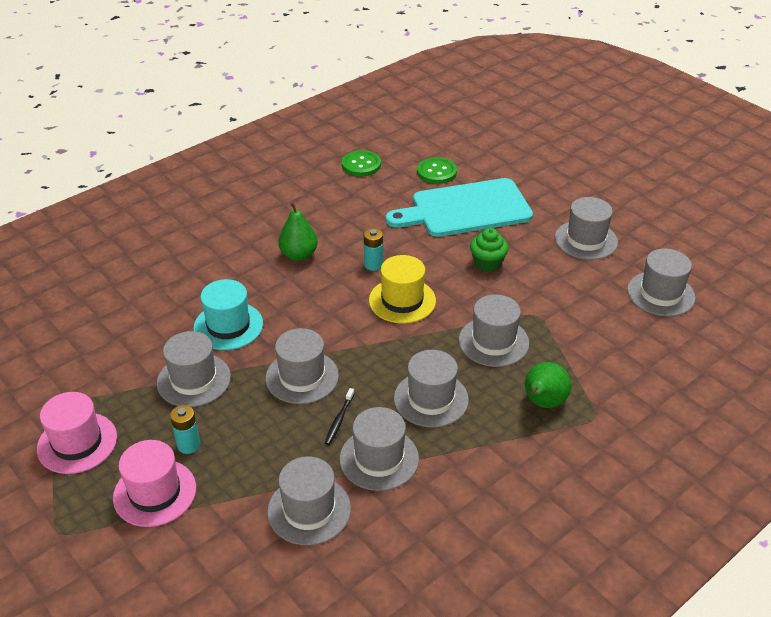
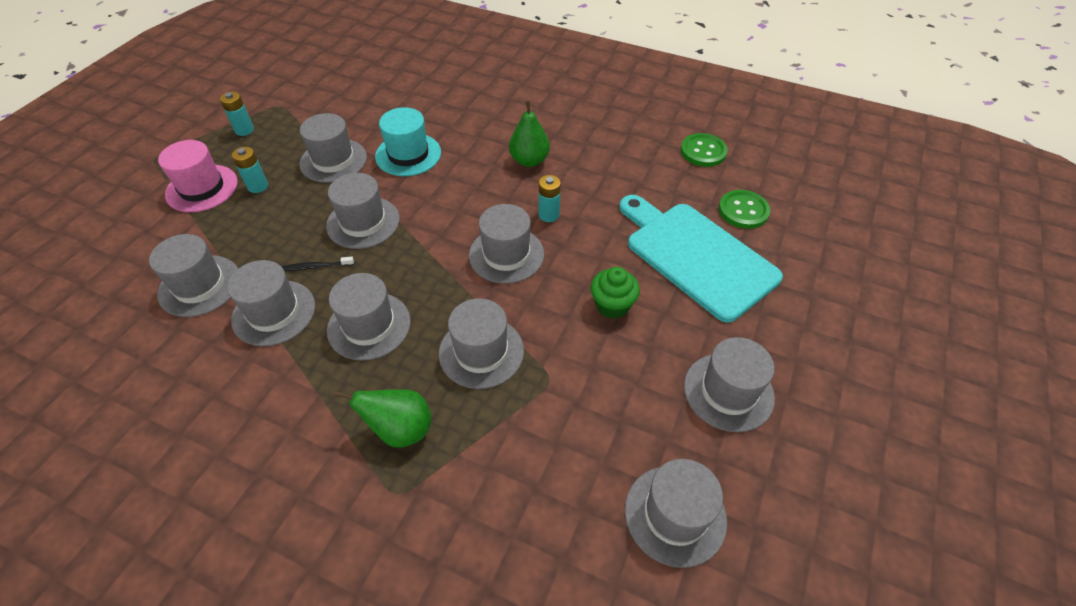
camera: 65 degrees right, 10 degrees up
pink hat [37,392,117,474] -> turquoise battery [220,92,254,136]
yellow hat [369,255,436,324] -> grey hat [469,204,544,284]

